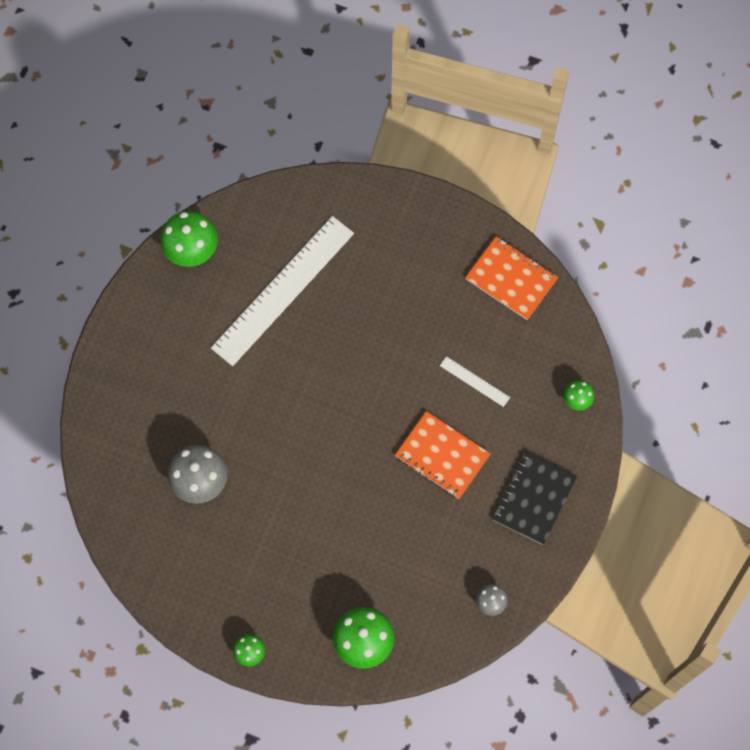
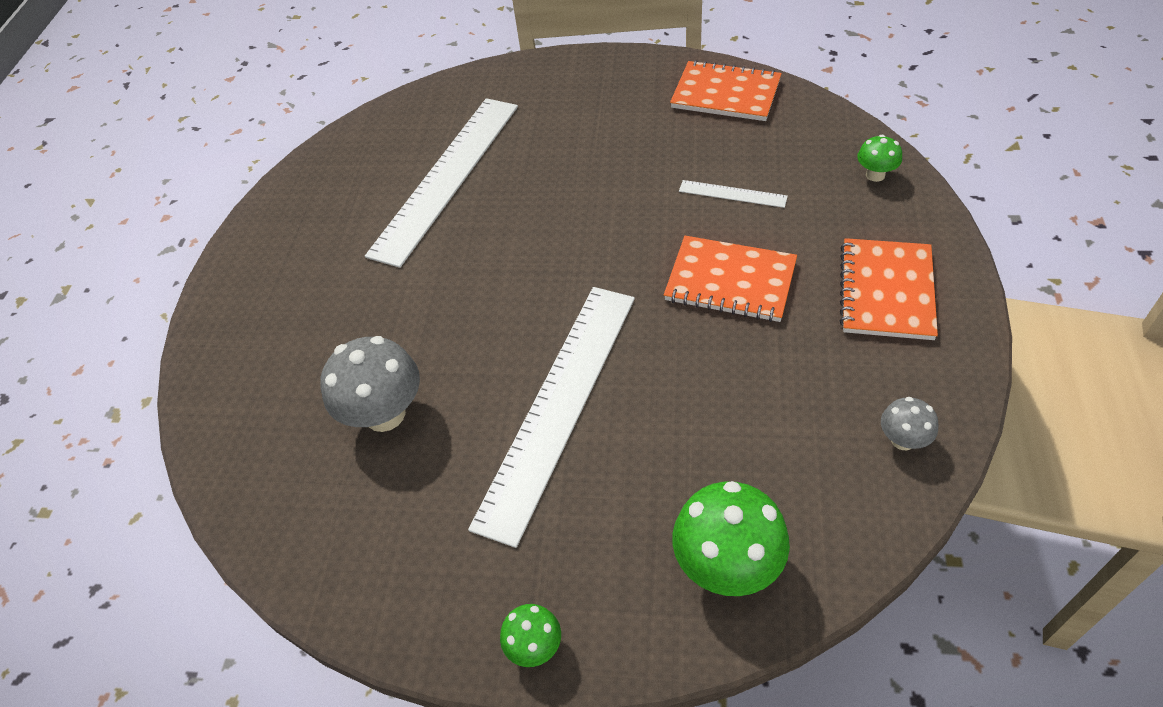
camera: 10 degrees left, 20 degrees down
green mushroom [160,211,218,267] -> none
black notebook [493,451,577,545] -> orange notebook [840,238,938,340]
none -> white ruler [468,287,635,548]

